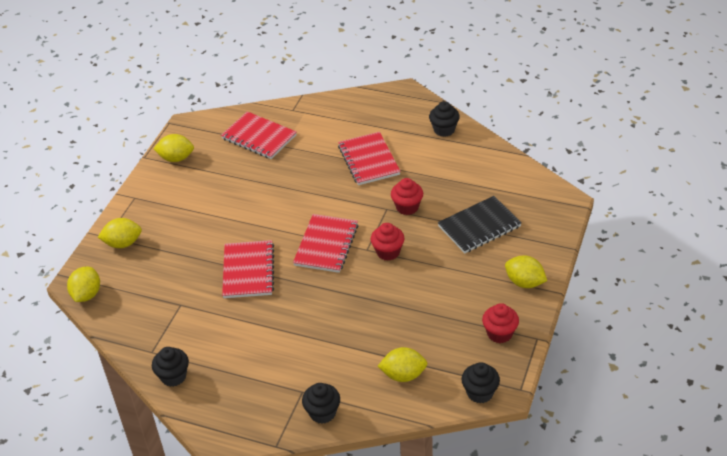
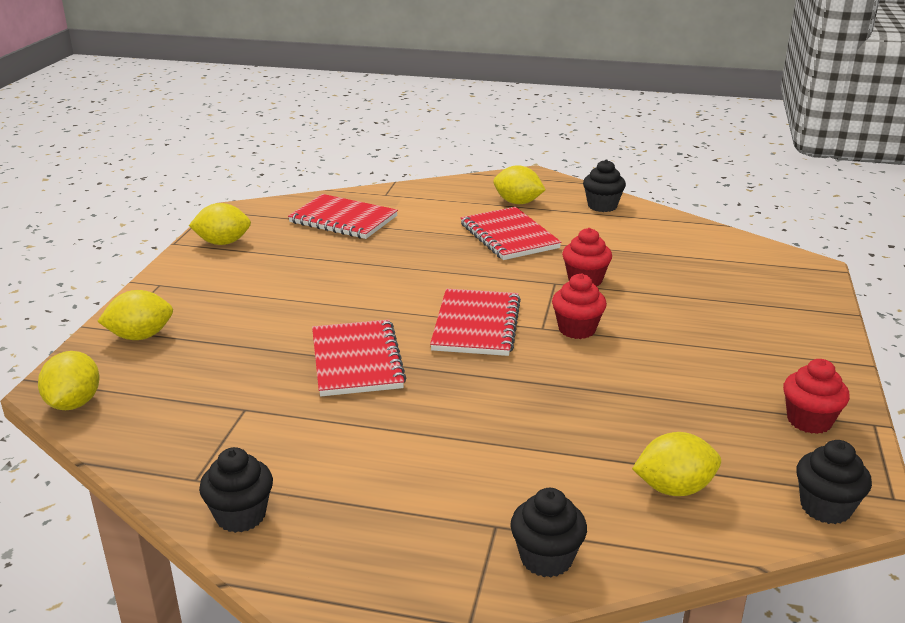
camera: 10 degrees left, 15 degrees down
black notebook [438,196,522,253] -> none
yellow lemon [505,255,547,288] -> yellow lemon moved to [493,165,546,204]

